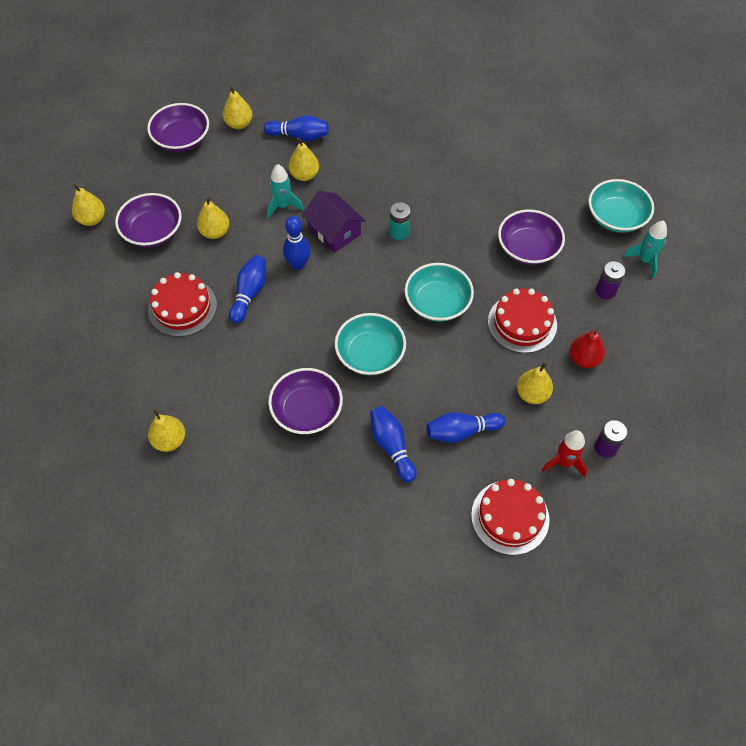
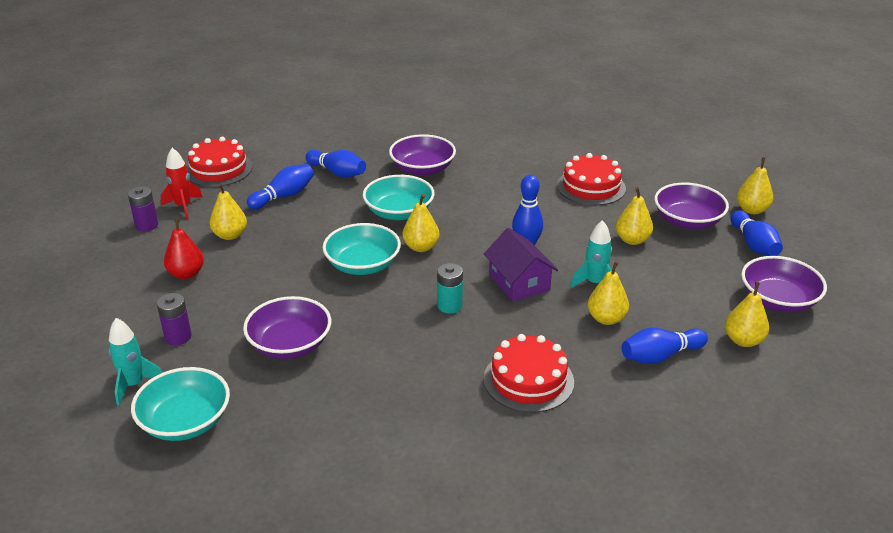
camera: 150 degrees right, 25 degrees down
yellow pear [148,410,185,452] -> yellow pear moved to [403,194,440,252]
blue bowling pin [229,255,266,323] -> blue bowling pin moved to [731,210,783,256]
purple house [302,191,366,253] -> purple house turned 45 degrees clockwise [484,228,558,302]
red cake [488,288,557,353] -> red cake moved to [484,334,574,413]

